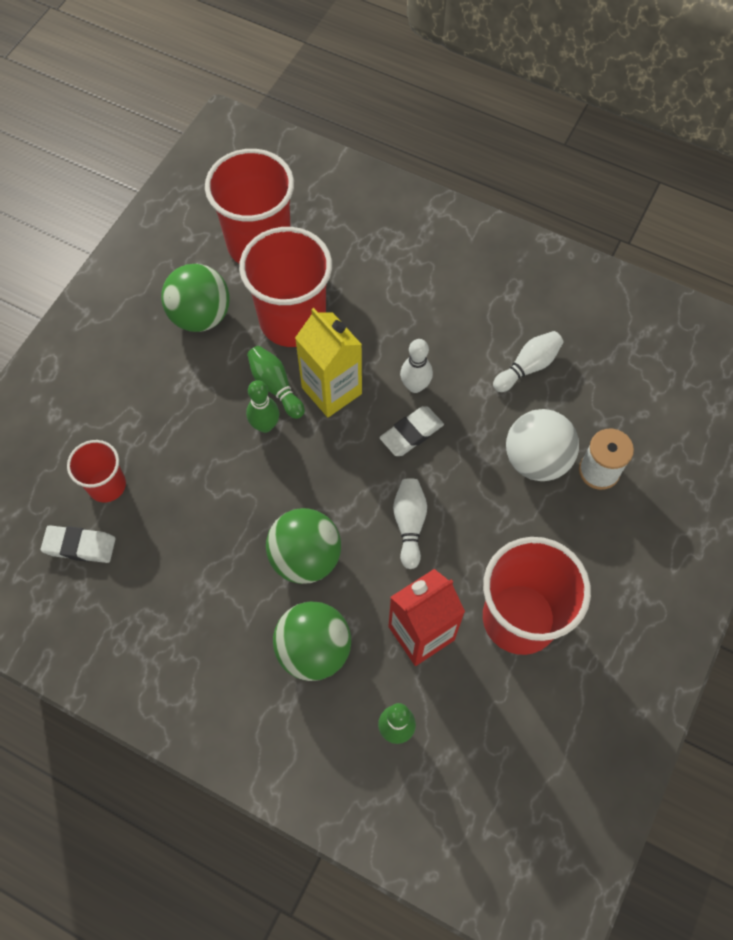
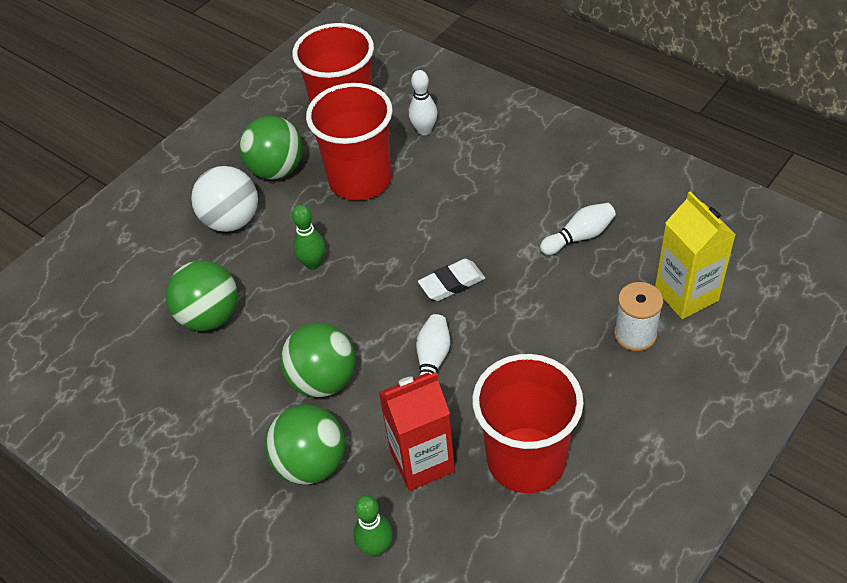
camera: 15 degrees right, 15 degrees down
white eraser [41,525,115,563] -> none
red cup [67,440,126,502] -> none
green bowling pin [247,346,305,419] -> none
yellow carton [295,308,362,417] -> yellow carton moved to [655,191,736,319]
white bowling pin [400,339,433,393] -> white bowling pin moved to [409,70,437,135]
white ball [506,409,579,481] -> white ball moved to [191,166,258,232]
none -> green ball [166,260,238,331]

